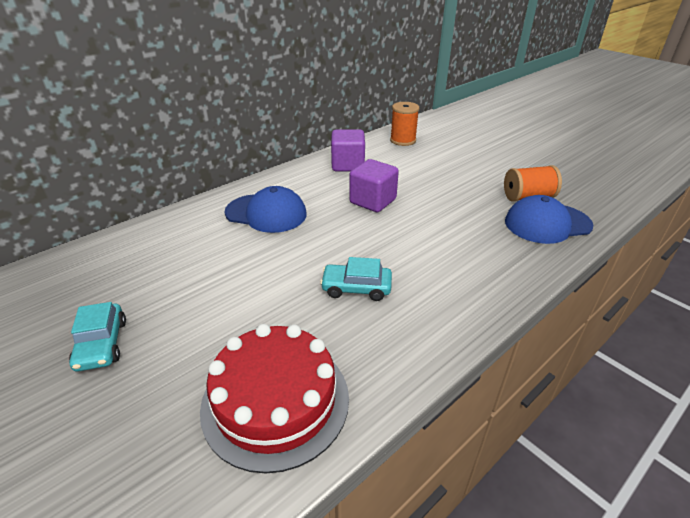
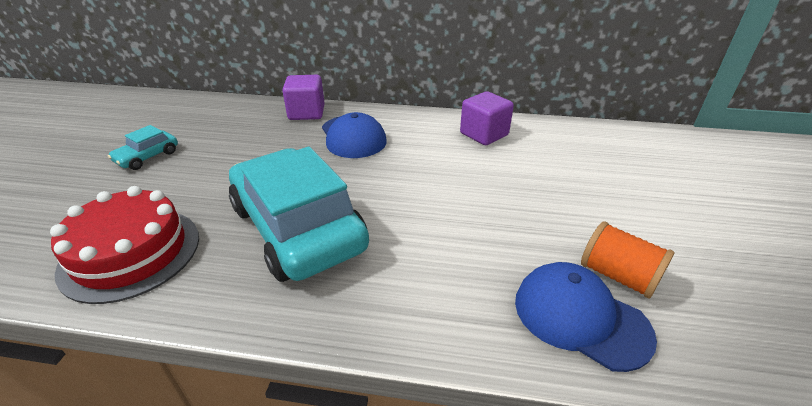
camera: 50 degrees right, 0 degrees up
turquoise car [320,257,392,301] -> turquoise car [229,147,369,282], size x2.37
purple cube [349,159,399,212] -> purple cube moved to [282,75,324,120]
orange spool [390,102,419,146] -> none

